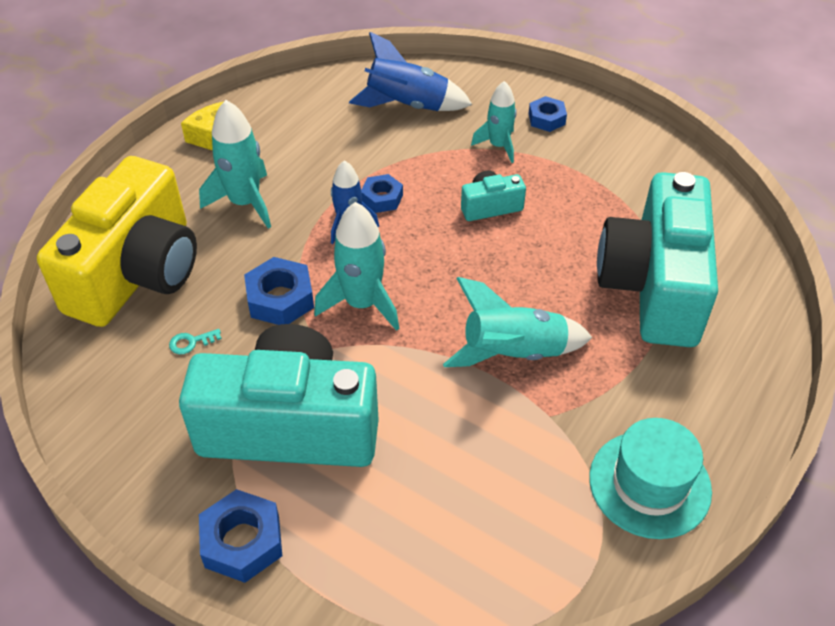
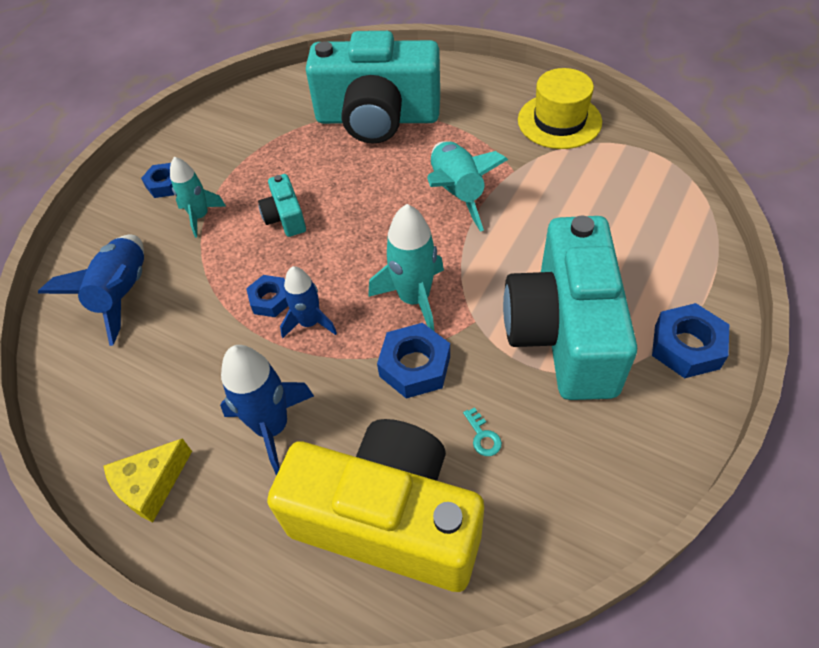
camera: 90 degrees left, 5 degrees up
turquoise rocket [199,100,271,229] -> blue rocket [220,345,314,476]
turquoise hat [589,418,712,539] -> yellow hat [518,68,602,149]

